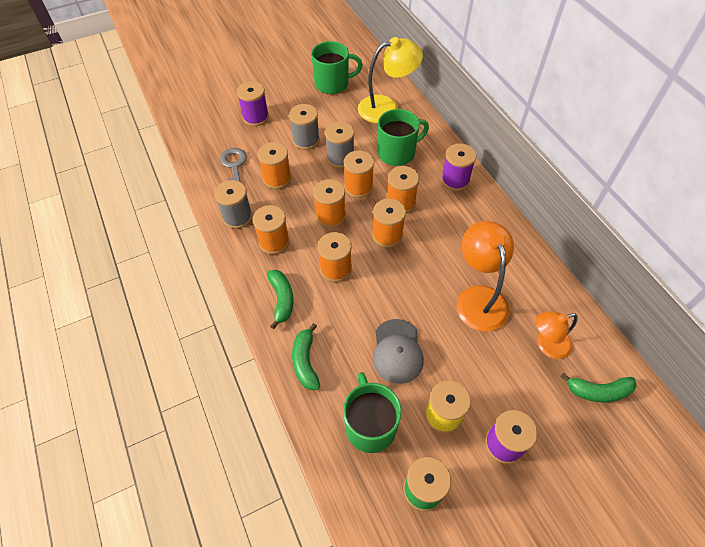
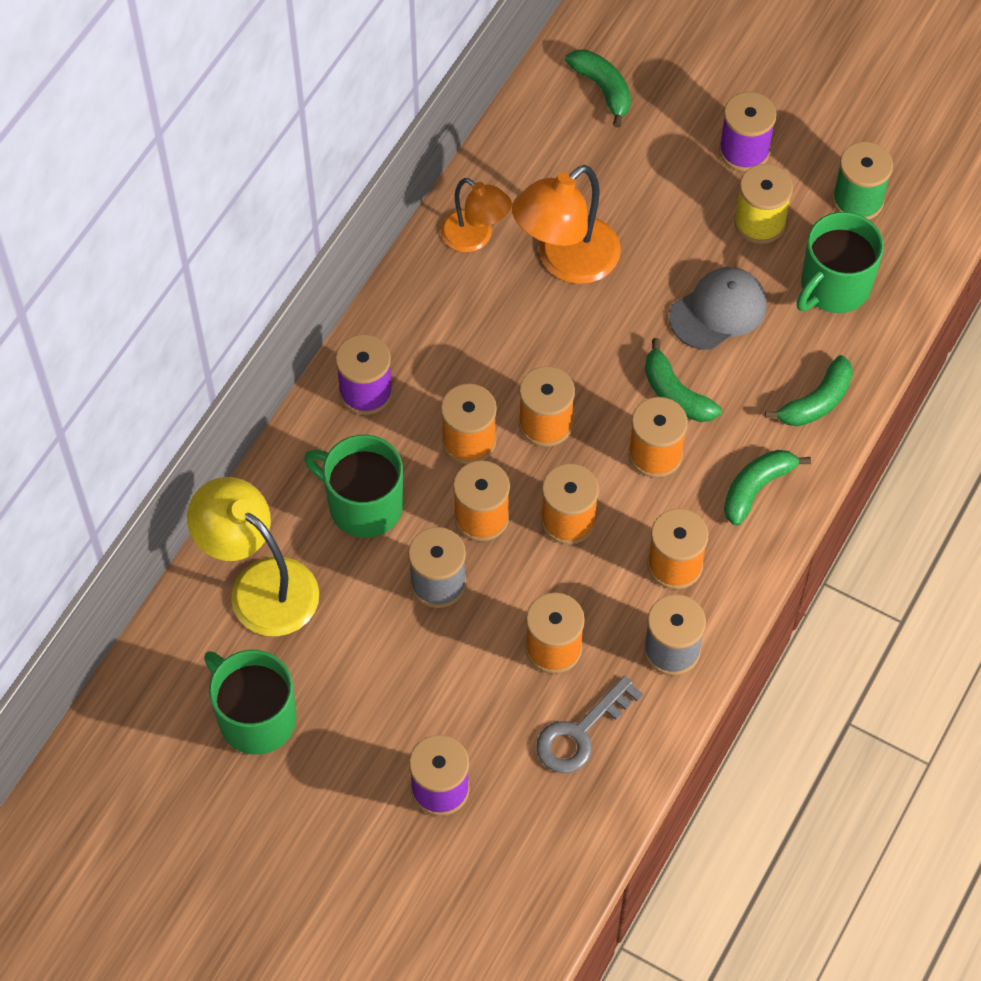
camera: 125 degrees left, 5 degrees up
grey spool [289,104,320,150] -> none
orange lamp [536,311,578,359] -> orange lamp moved to [441,178,512,252]
none -> green banana [645,338,722,422]

